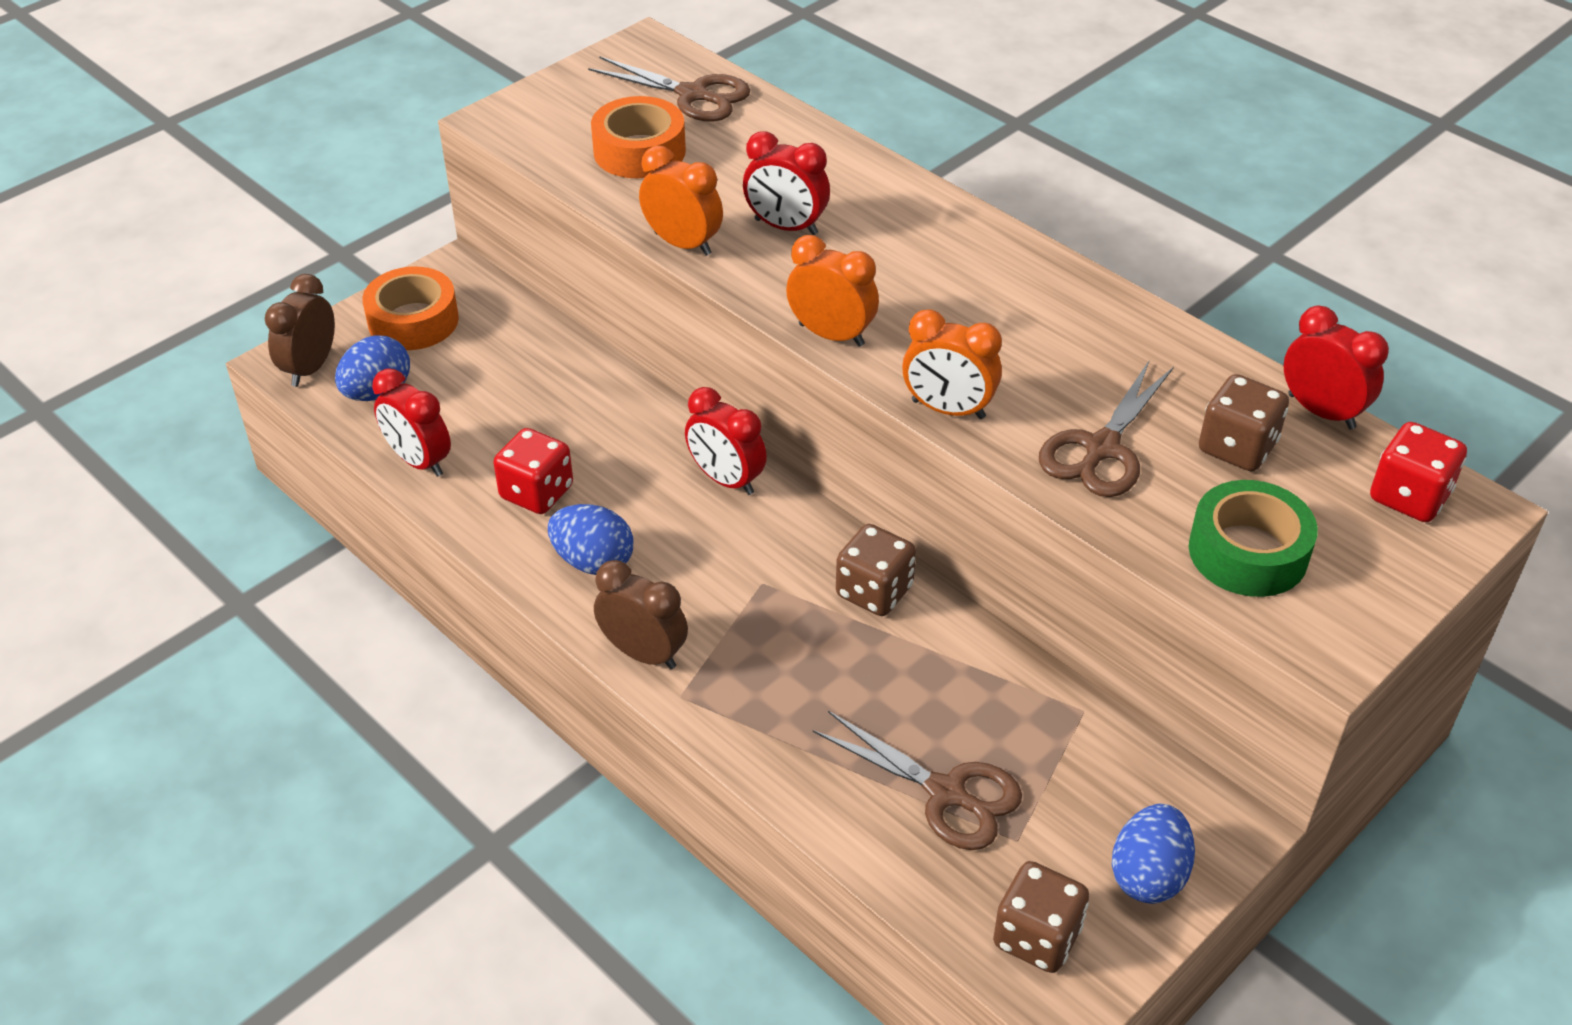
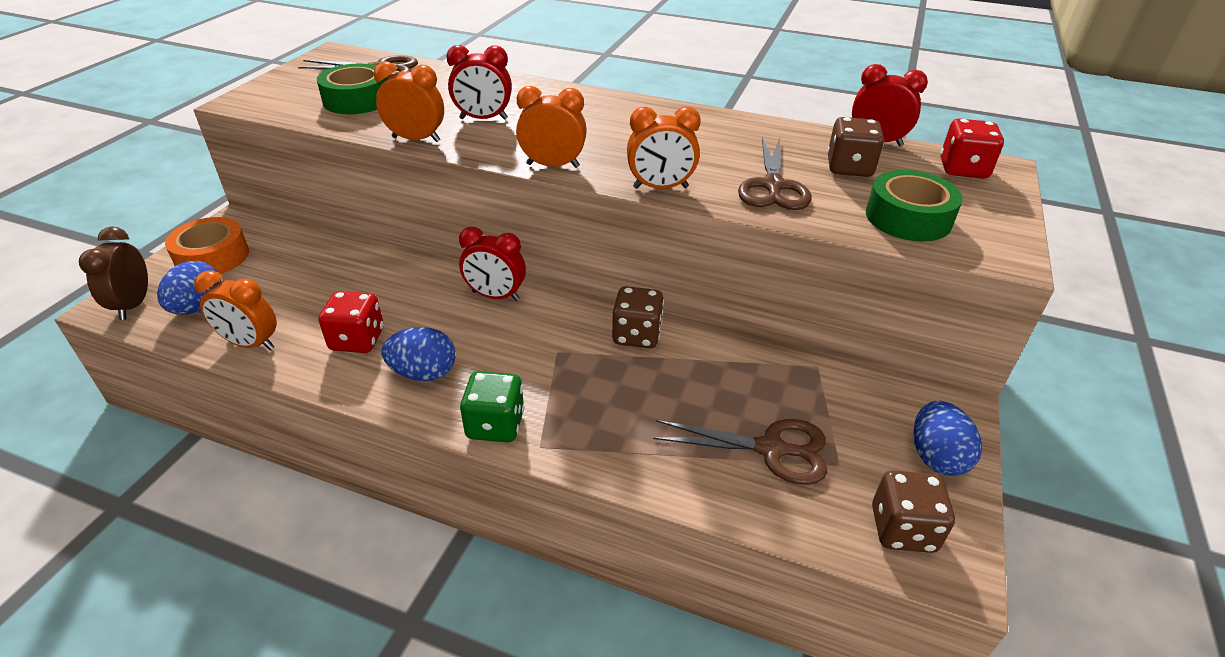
camera: 25 degrees left, 5 degrees down
red clock [372,368,451,477] -> orange clock [194,270,277,350]
orange tape [591,96,686,178] -> green tape [317,64,387,114]
brown clock [594,560,688,669] -> green dice [460,371,524,442]

